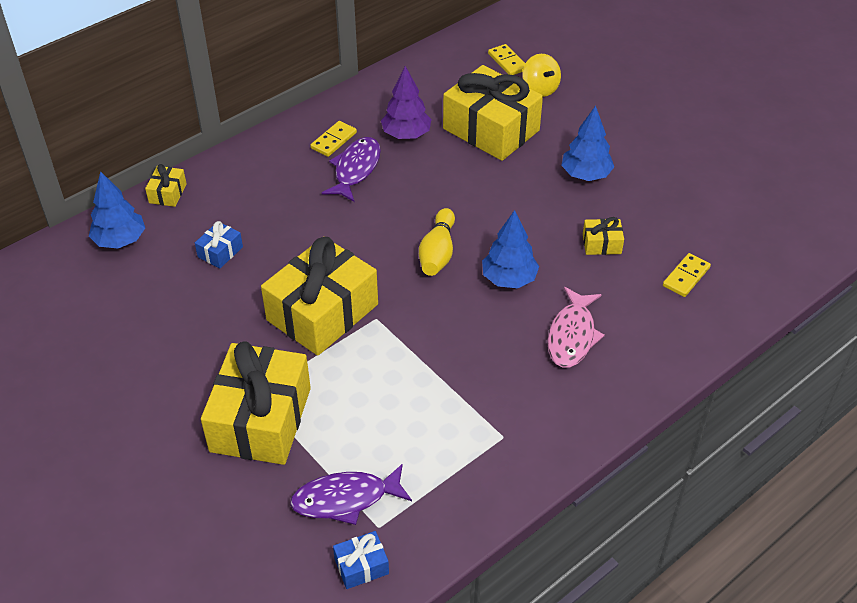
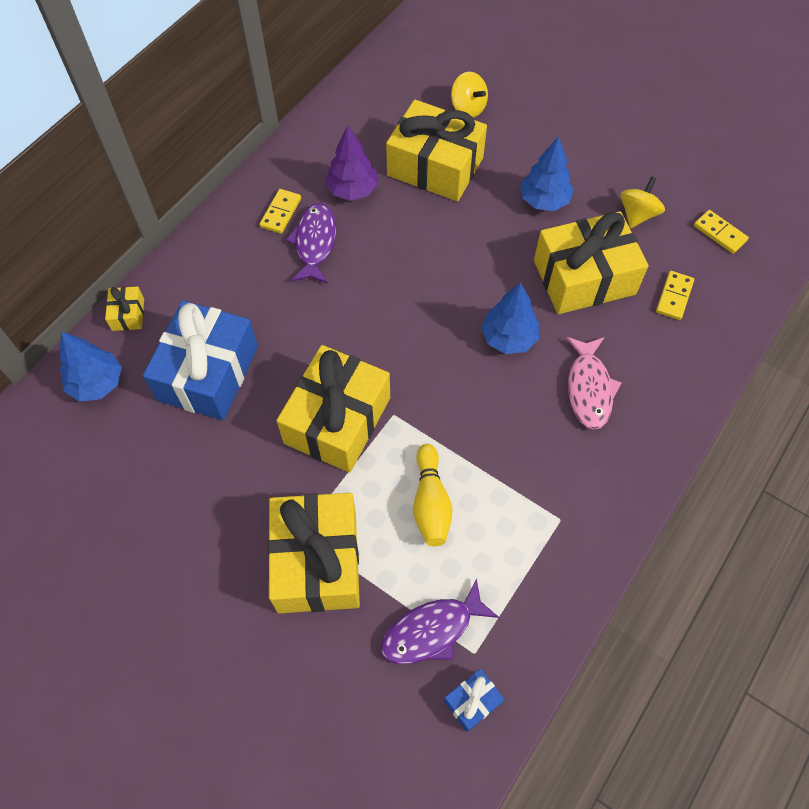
camera: 15 degrees left, 15 degrees up
blue gift [195,221,243,268] -> blue gift [143,301,258,420], size x2.34
yellow bowling pin [419,208,455,276] -> yellow bowling pin moved to [414,444,453,546]
yellow domino [488,44,526,75] -> yellow domino moved to [694,210,749,254]
yellow gift [583,217,624,255] -> yellow gift [534,211,649,314], size x2.34
none -> yellow spinning top [620,176,665,228]

